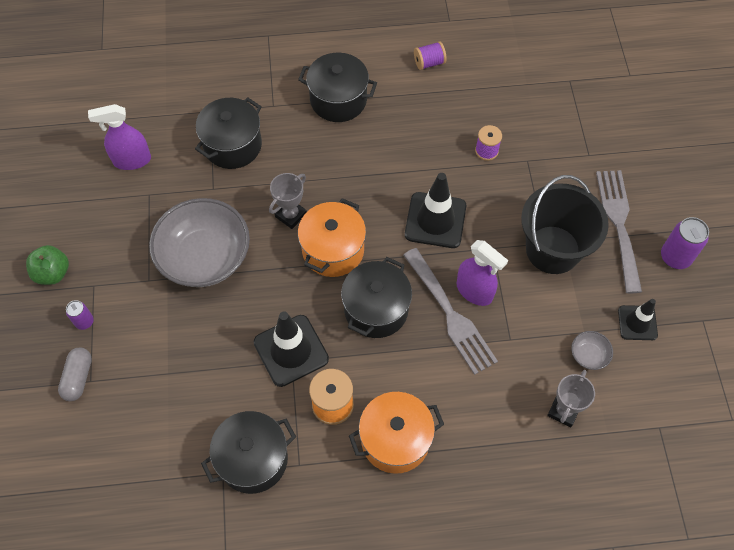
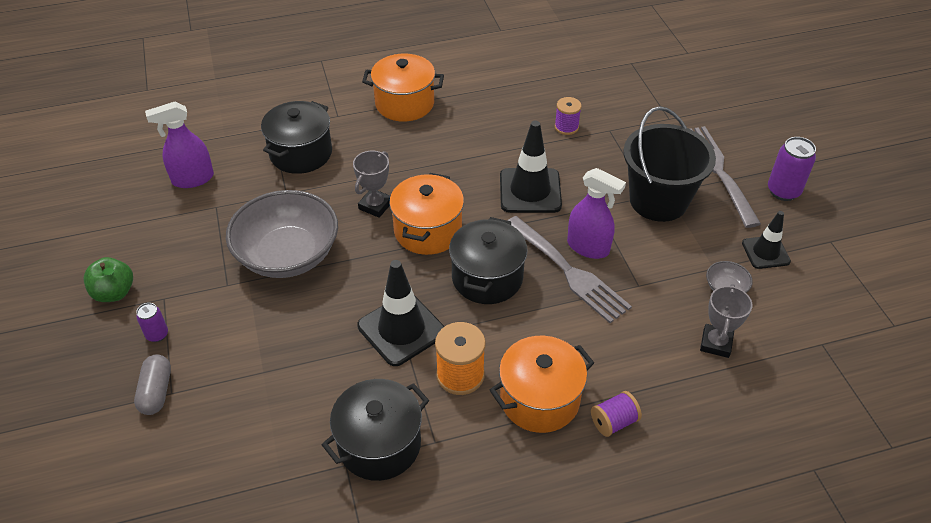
camera: 10 degrees left, 15 degrees down
black pot [298,53,377,122] -> orange pot [362,54,444,121]
purple spool [414,41,447,70] -> purple spool moved to [591,391,642,437]

